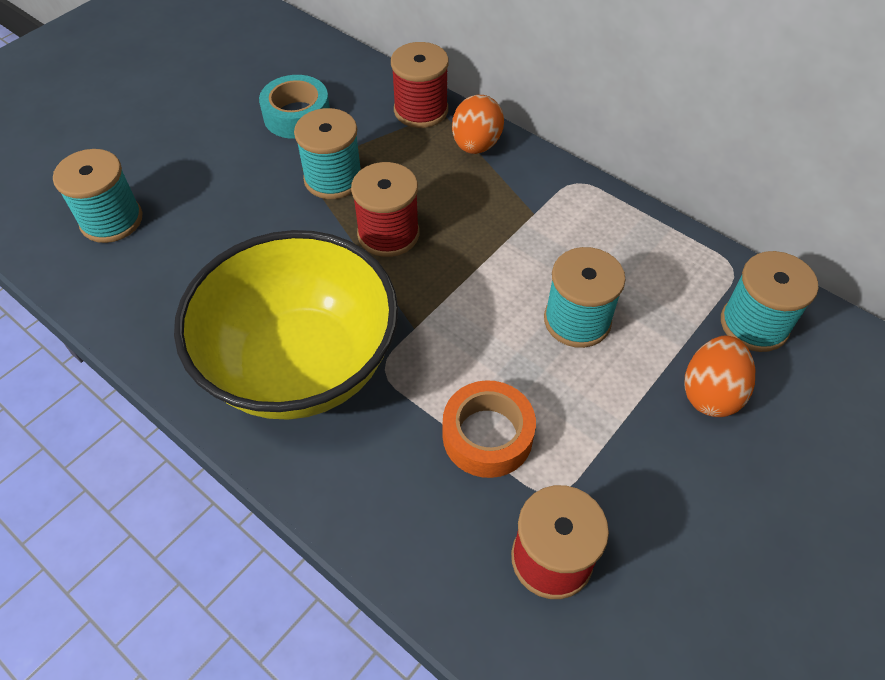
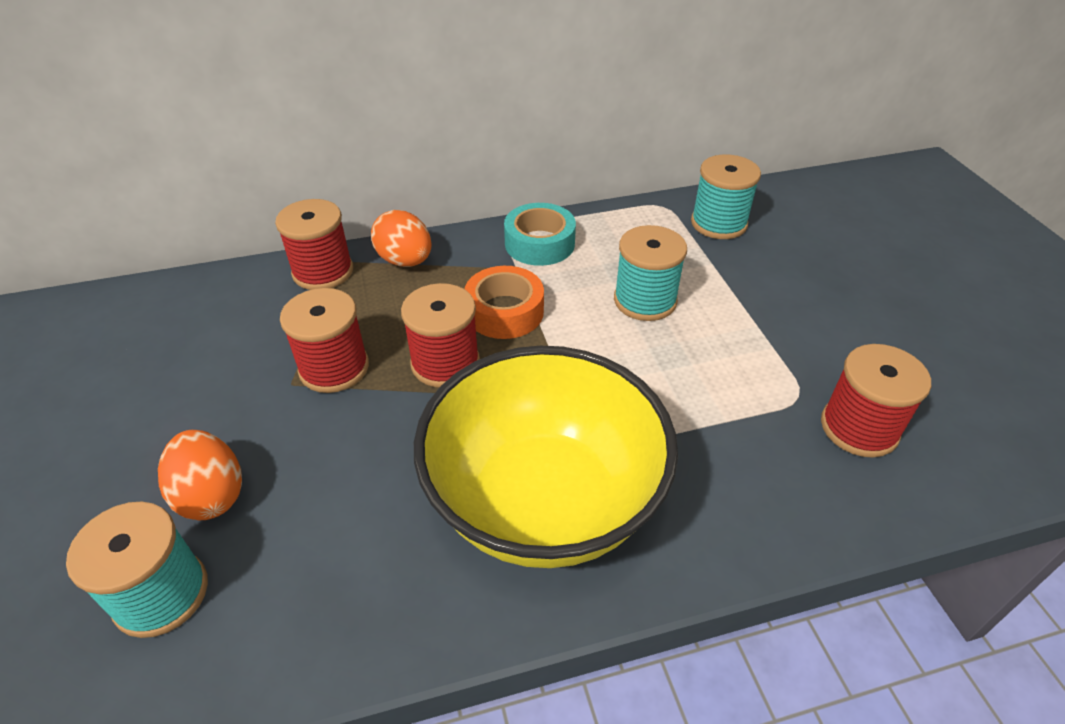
camera: 55 degrees left, 10 degrees down
turquoise tape [259,75,330,139] -> turquoise tape moved to [504,203,576,266]
turquoise spool [294,108,361,199] -> red spool [280,288,369,393]
orange tape [443,380,536,478] -> orange tape moved to [465,266,544,339]
orange egg [685,336,755,417] -> orange egg moved to [158,430,242,520]

